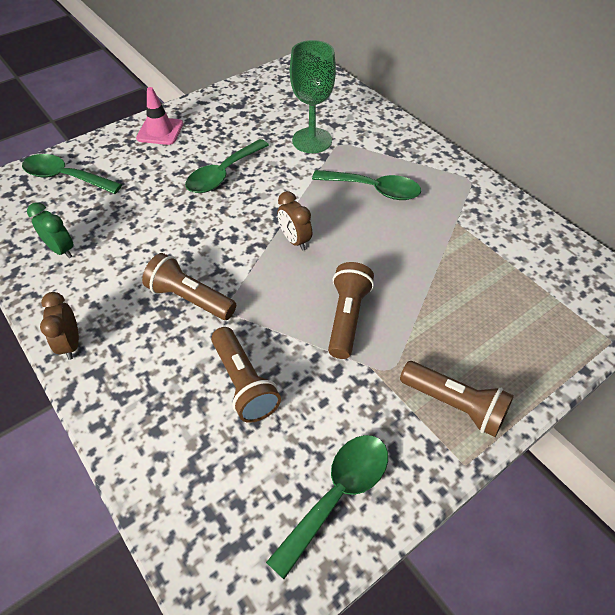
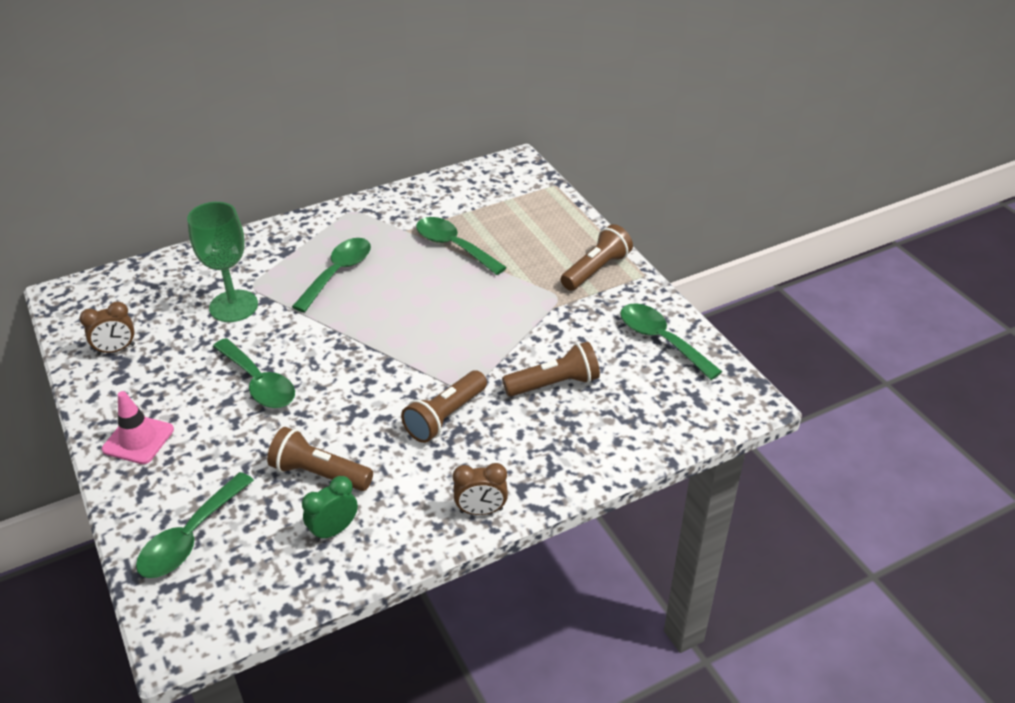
camera: 80 degrees left, 10 degrees down
brown clock [277,191,312,251] -> brown clock moved to [80,301,135,355]
brown flashlight [328,262,374,359] -> brown flashlight moved to [267,427,373,491]
none -> green spoon [416,217,507,275]

